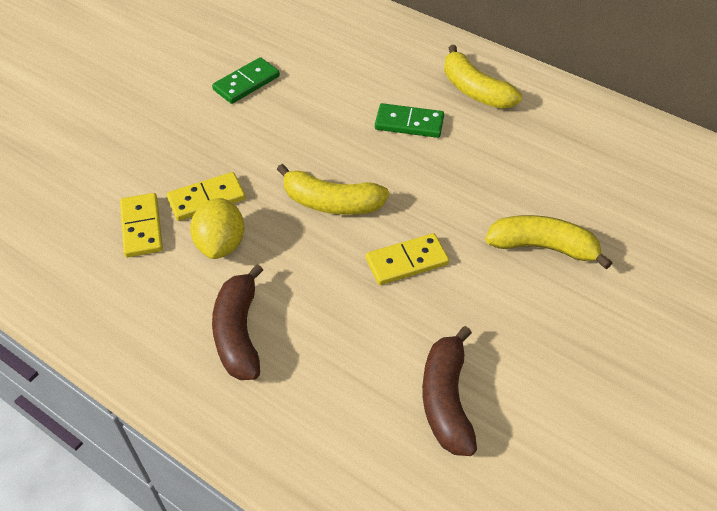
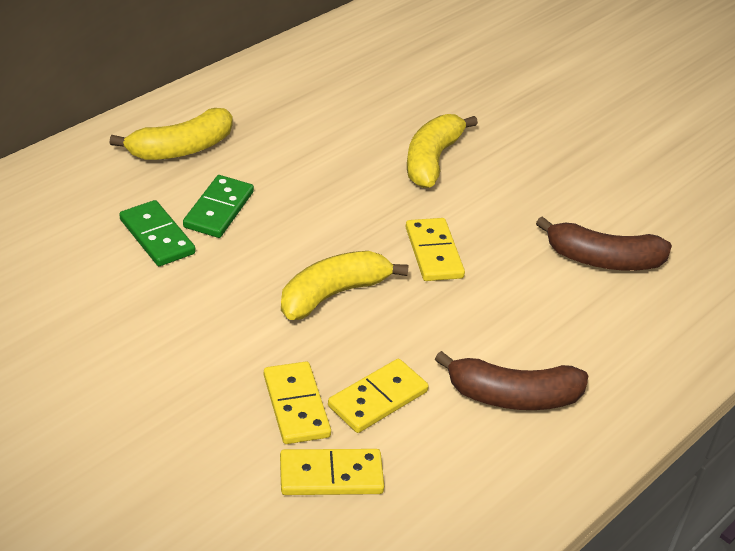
camera: 85 degrees left, 10 degrees down
yellow lemon [190,198,244,259] -> yellow domino [328,359,429,433]
green domino [212,57,280,104] -> green domino moved to [119,200,195,266]
yellow banana [277,164,389,215] -> yellow banana turned 150 degrees counterclockwise [281,251,409,320]

